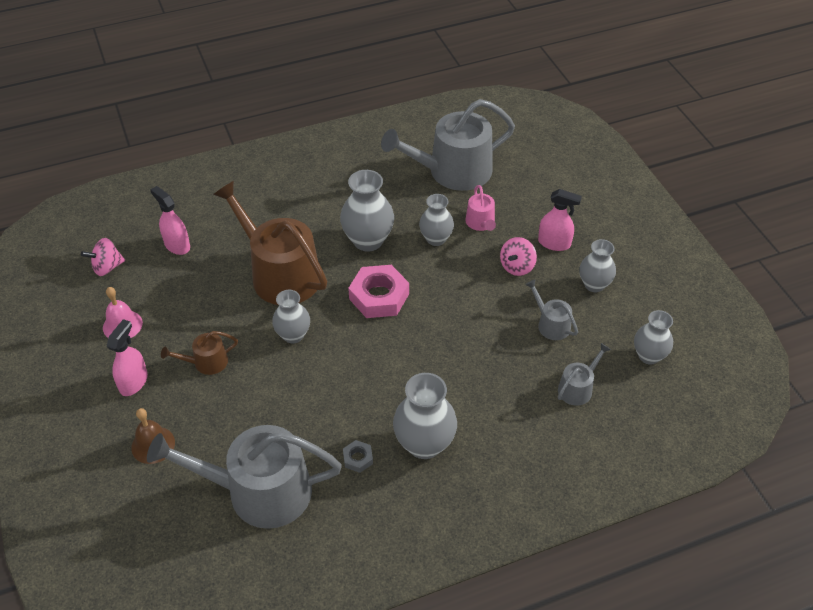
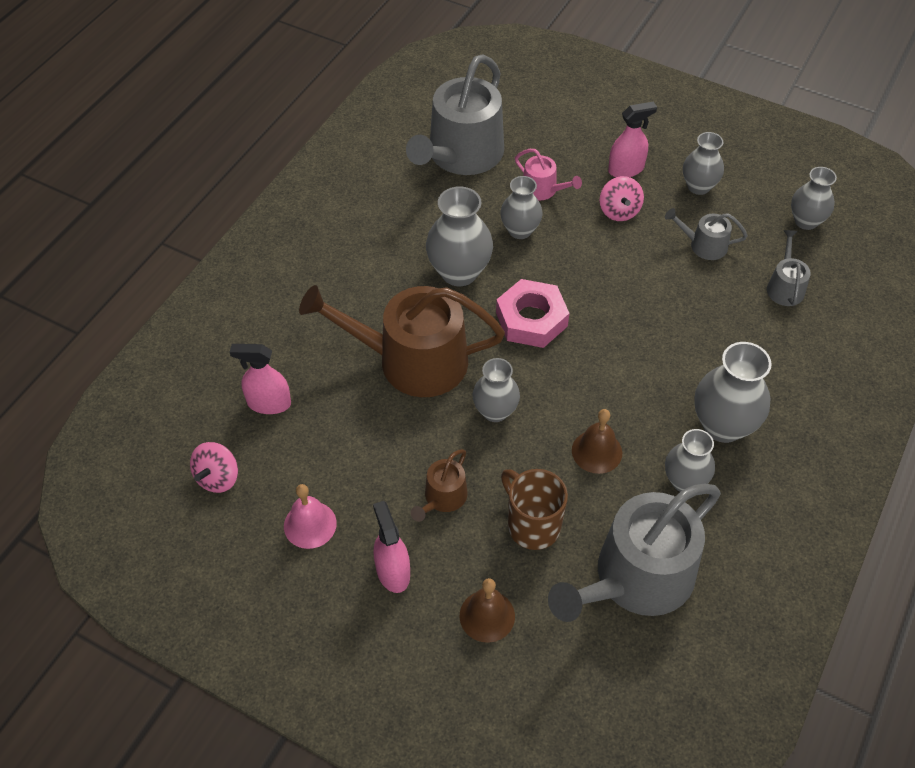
camera: 40 degrees left, 5 degrees up
grey nut [343,440,373,473] -> grey vase [665,429,715,492]
none -> brown mug [501,469,568,550]
none -> brown bell [572,409,622,474]

